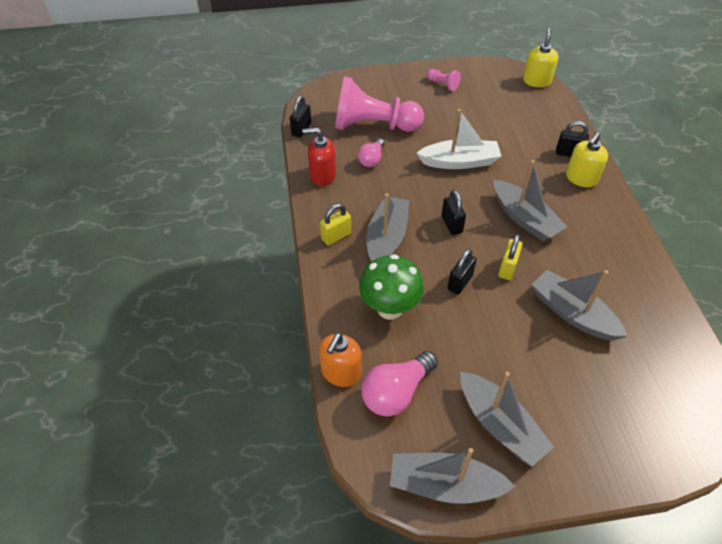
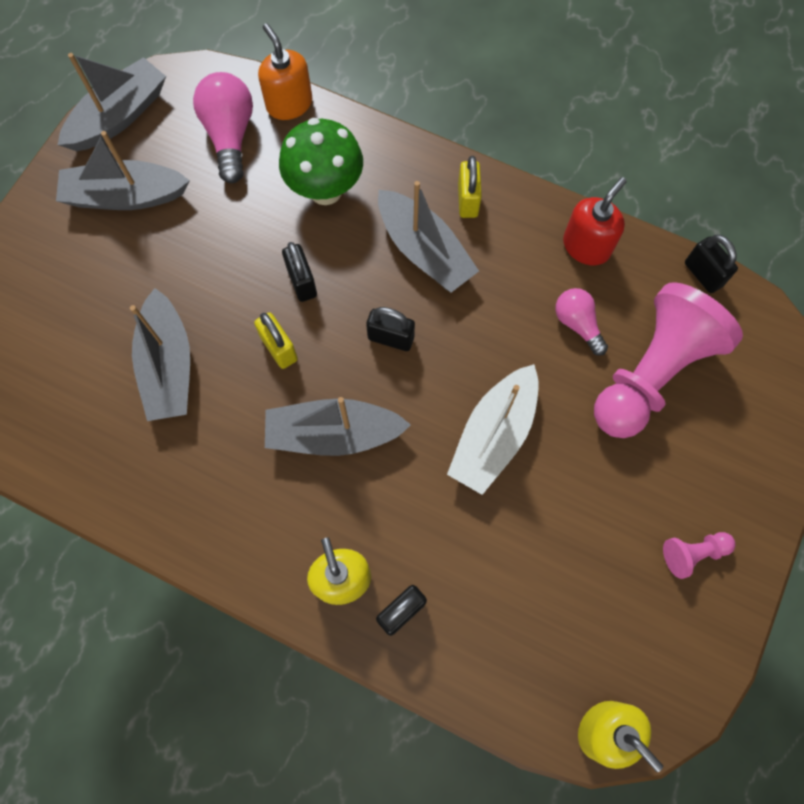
camera: 125 degrees right, 20 degrees up
grey boat [532,270,628,341] -> grey boat turned 90 degrees clockwise [130,288,190,421]

